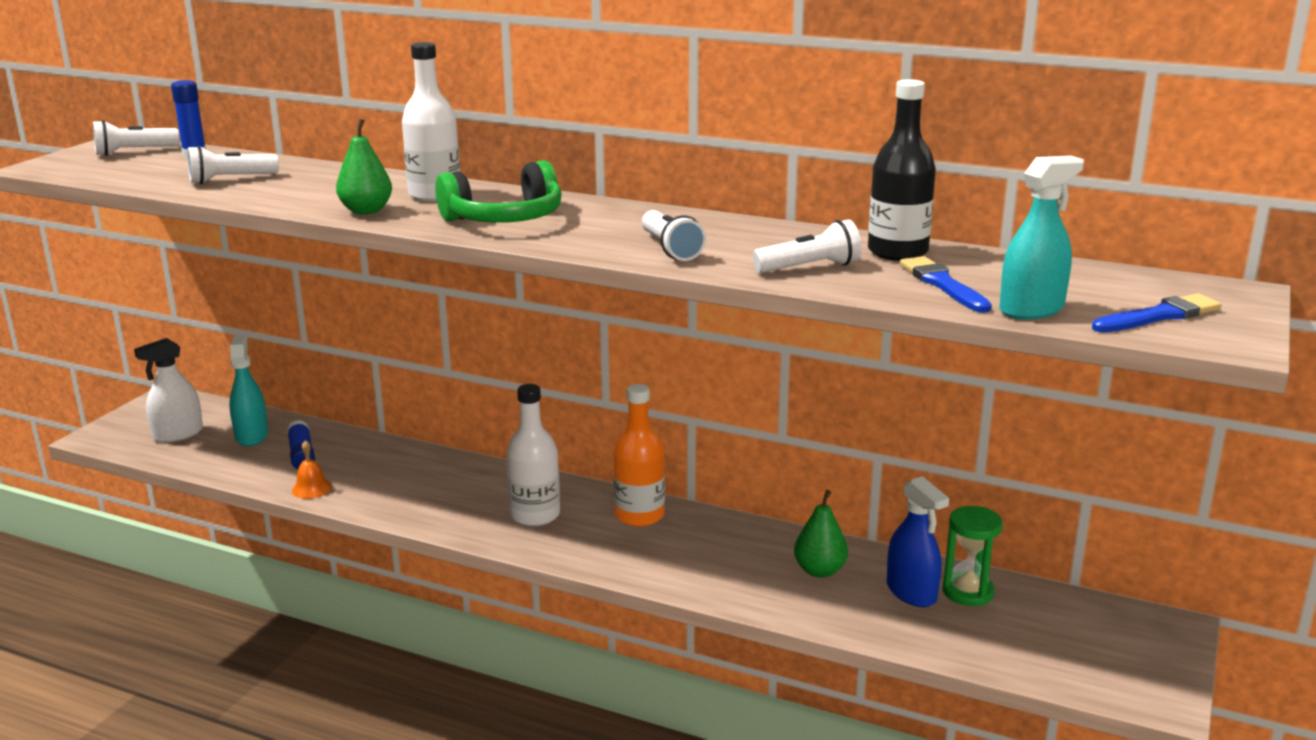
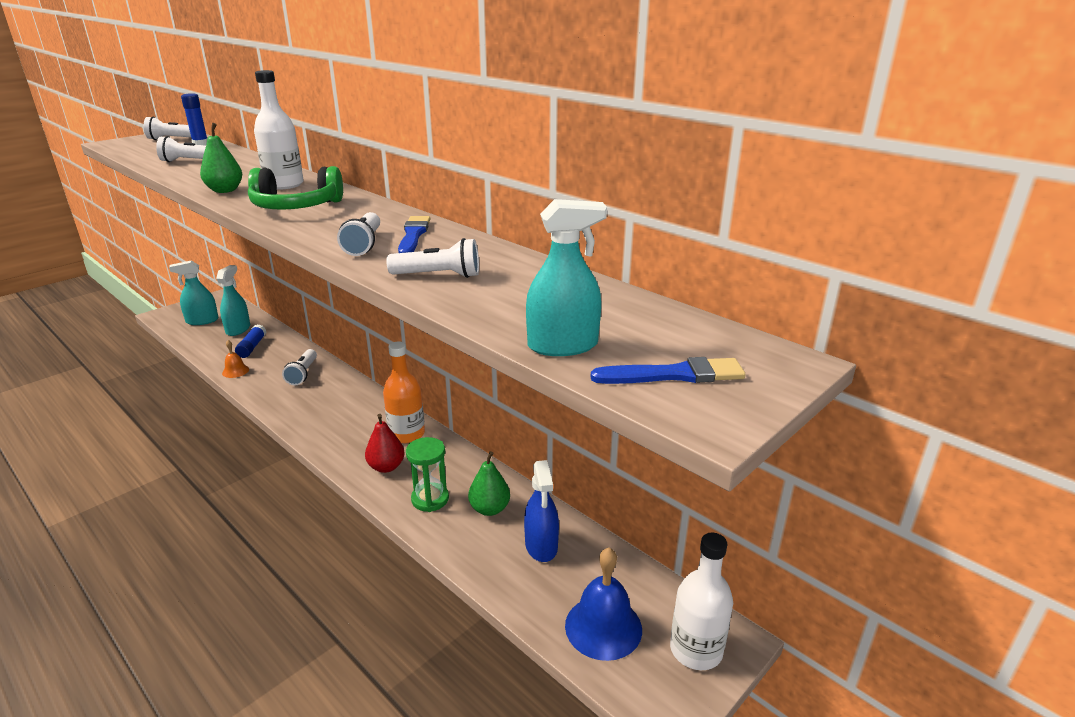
camera: 20 degrees right, 5 degrees up
white spray bottle [134,338,203,443] -> turquoise spray bottle [169,260,219,325]
white bottle [506,384,560,526] -> white bottle moved to [670,533,733,670]
black bottle [868,79,936,261] -> none
blue brush [899,256,992,313] -> blue brush moved to [398,216,430,253]
green hourglass [943,506,1003,606] -> green hourglass moved to [406,437,449,512]
none -> white flashlight [282,349,317,385]
none -> red pear [365,414,405,473]
none -> blue bell [565,548,642,661]

